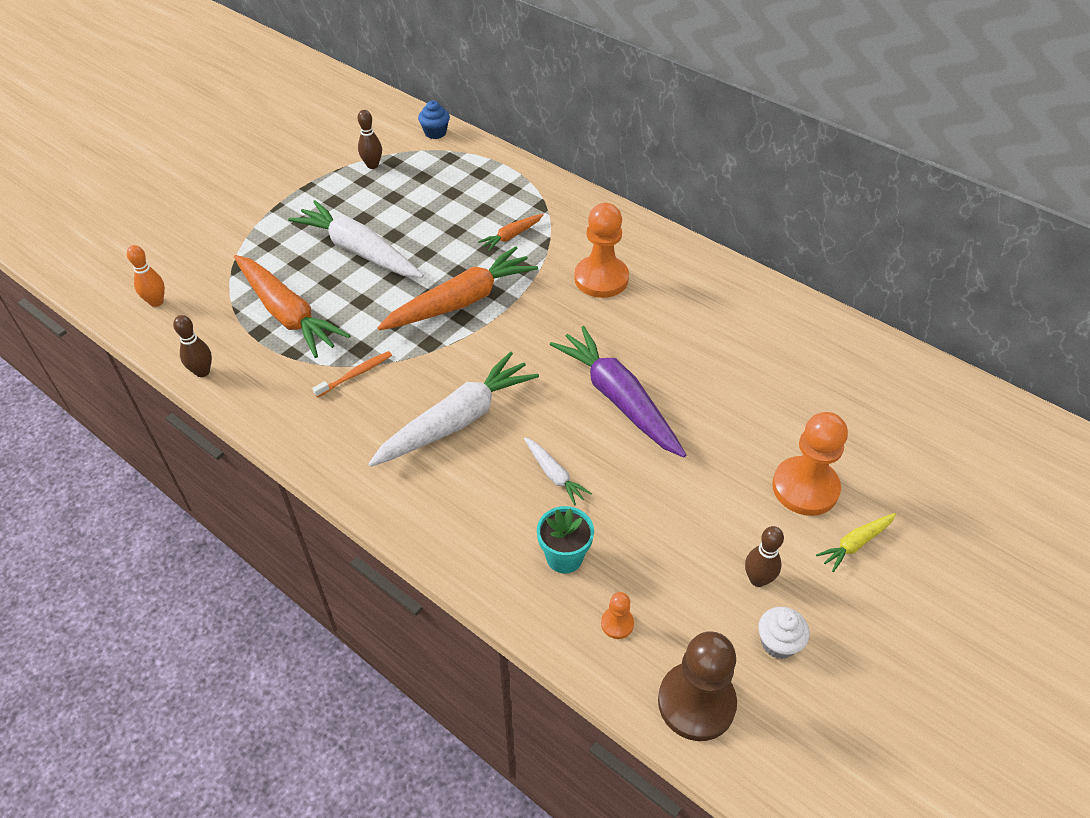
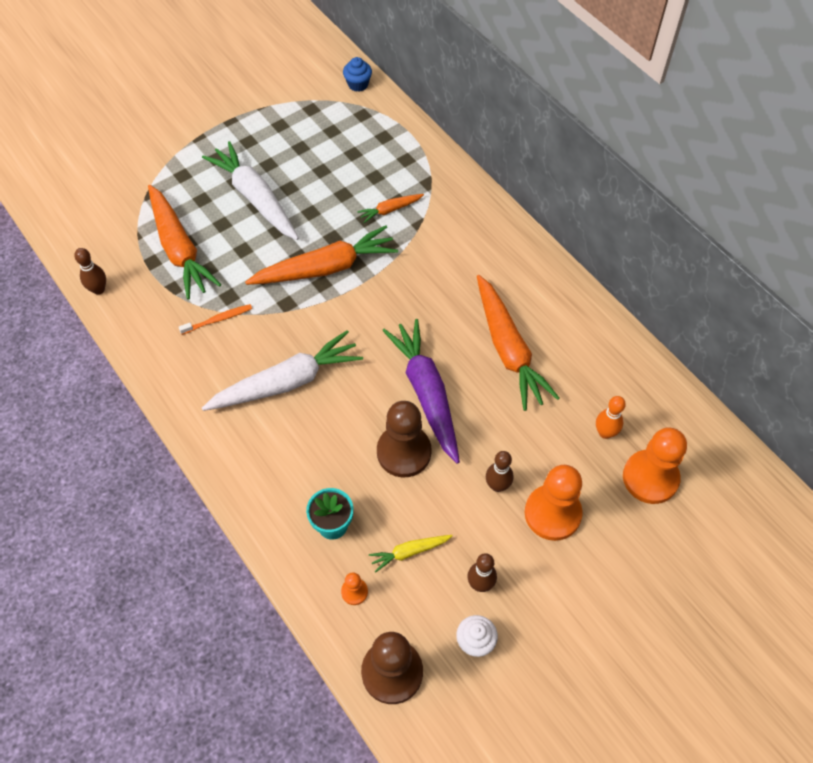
camera: 15 degrees right, 10 degrees up
orange bowling pin [127,245,165,307] -> orange bowling pin moved to [596,396,626,439]
brown bowling pin [358,110,382,169] -> brown bowling pin moved to [486,451,513,492]
white carrot [524,437,592,506] -> none
orange pawn [574,203,629,298] -> orange pawn moved to [623,427,687,504]
yellow carrot [816,513,896,572] -> yellow carrot moved to [369,535,453,573]
none -> brown pawn [377,401,431,477]
none -> orange carrot [477,275,559,411]

